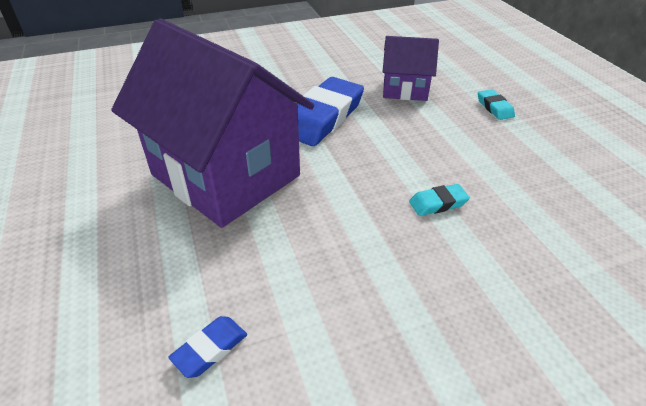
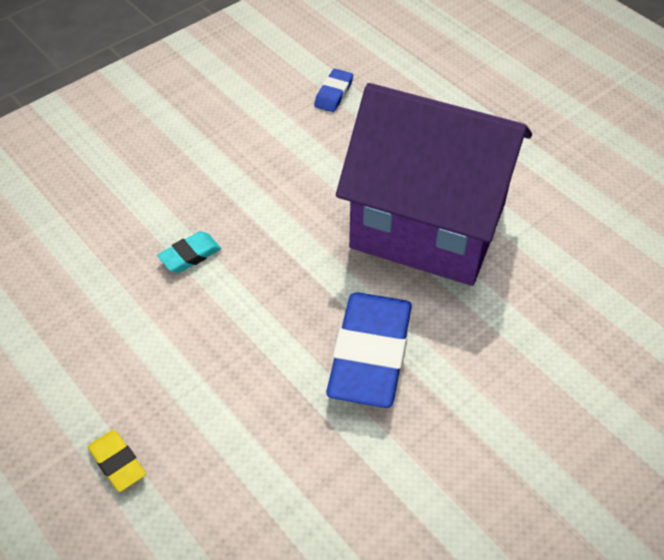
camera: 160 degrees right, 10 degrees up
purple house [383,36,439,101] -> none
turquoise eraser [478,89,515,120] -> yellow eraser [88,430,146,492]

